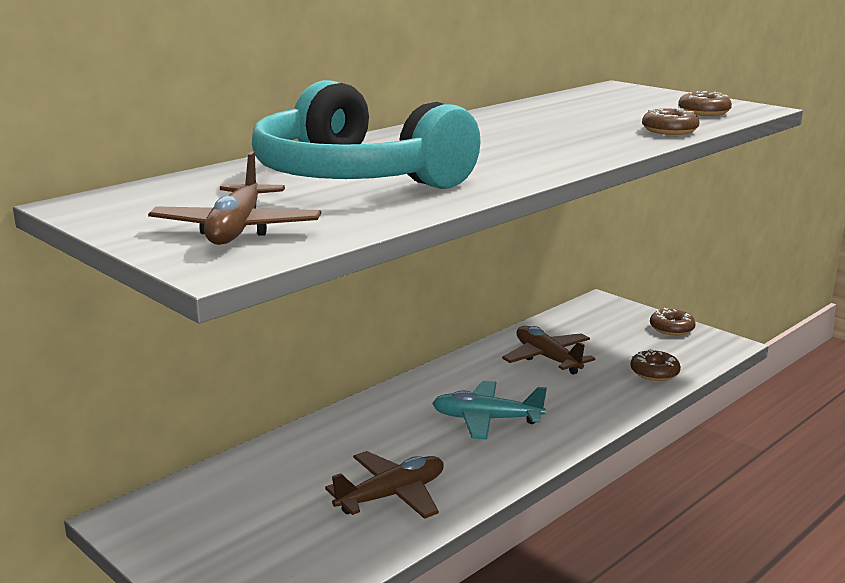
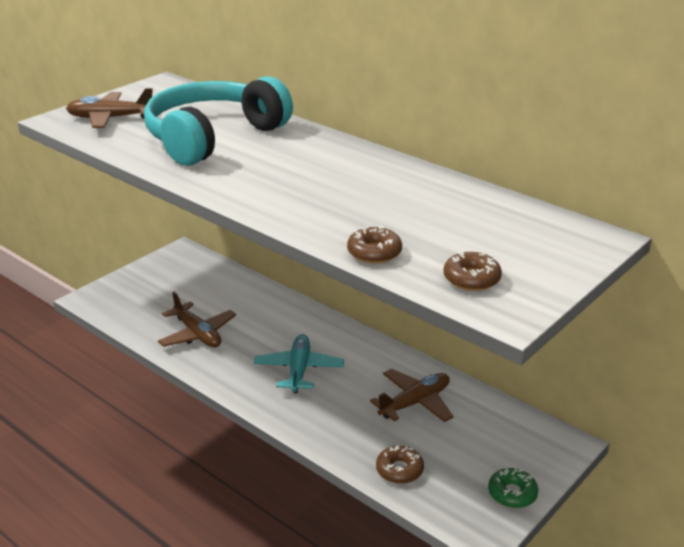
camera: 85 degrees right, 10 degrees up
brown donut [650,308,696,335] -> green donut [488,468,538,508]

